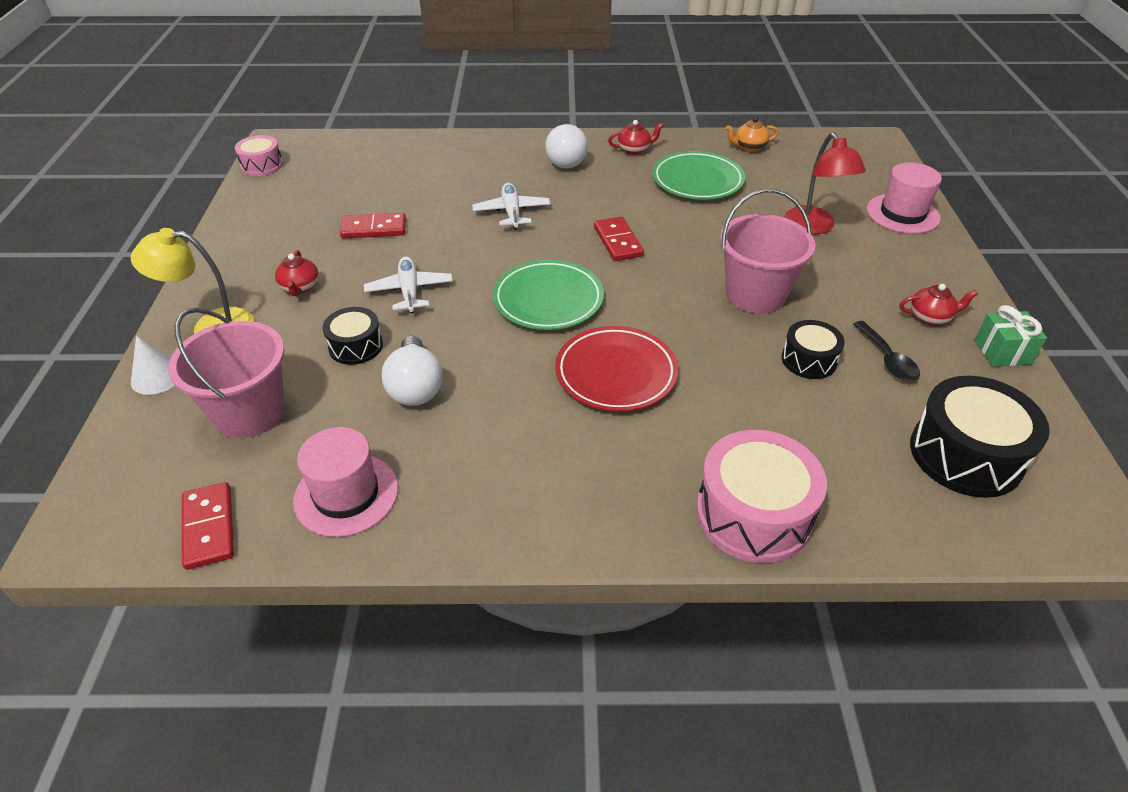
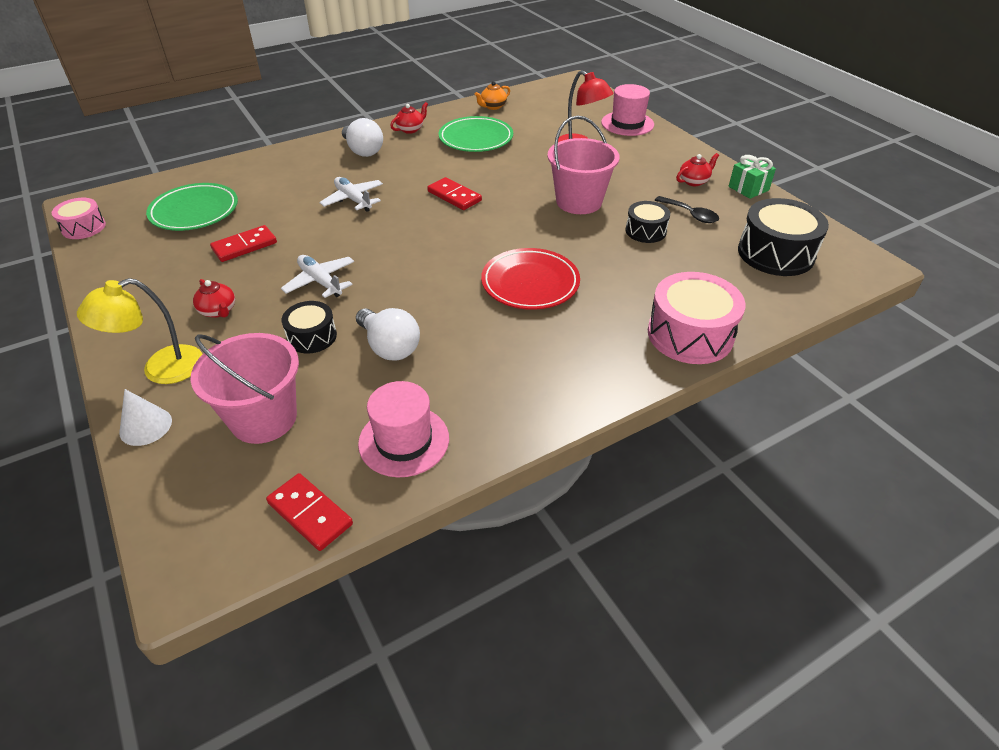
camera: 30 degrees left, 0 degrees up
green plate [493,260,604,330] -> green plate moved to [146,183,238,231]

